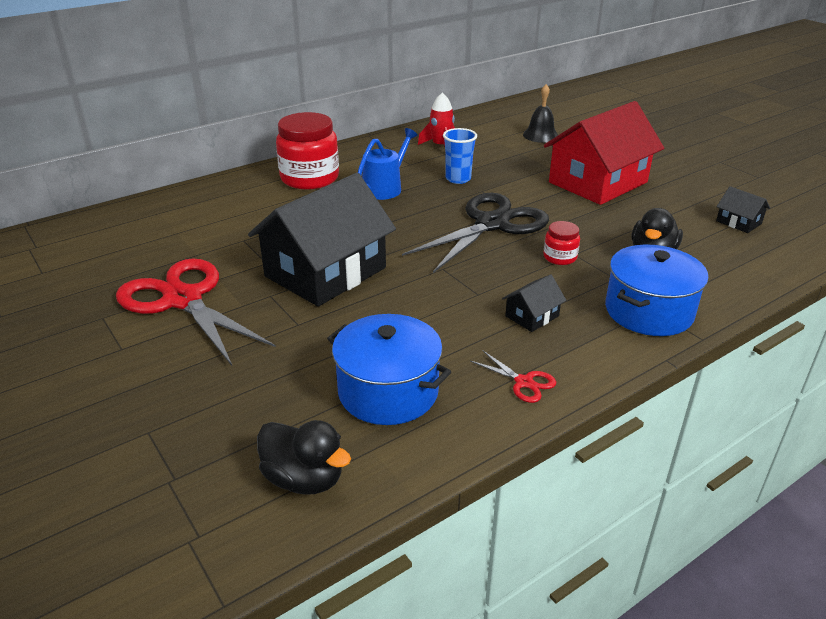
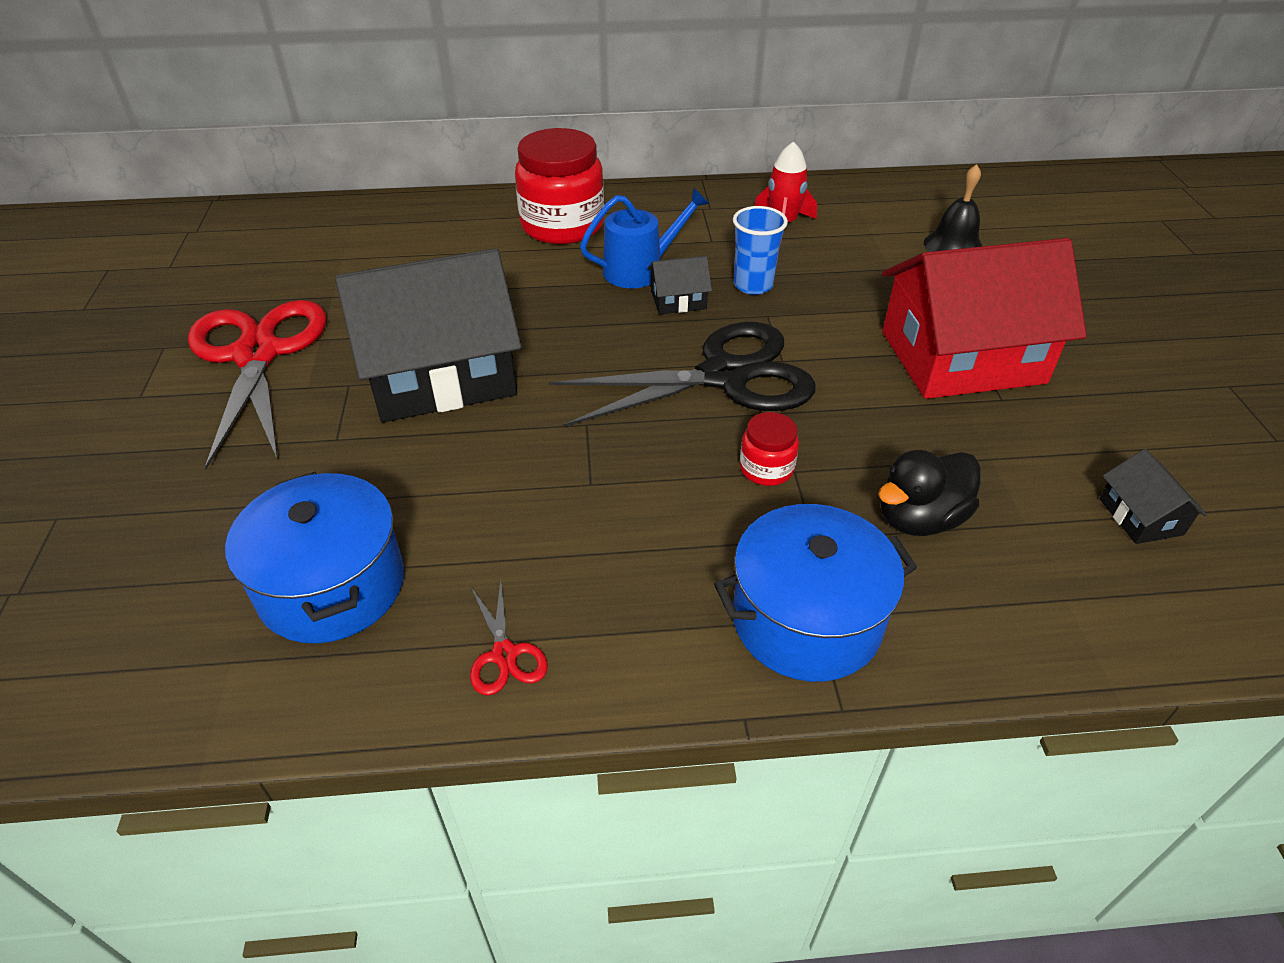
camera: 30 degrees right, 10 degrees up
black duck [257,420,351,495] -> none
black house [502,274,566,332] -> black house moved to [647,256,712,314]

